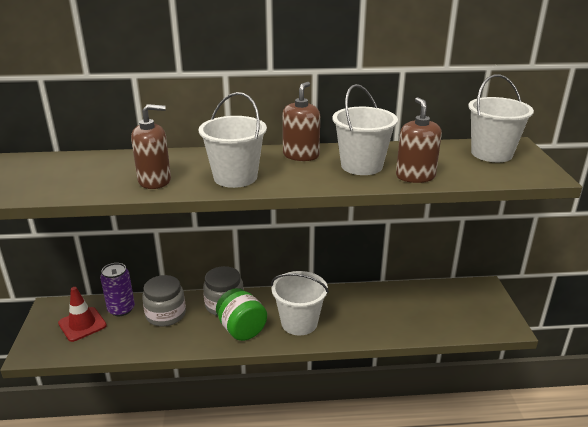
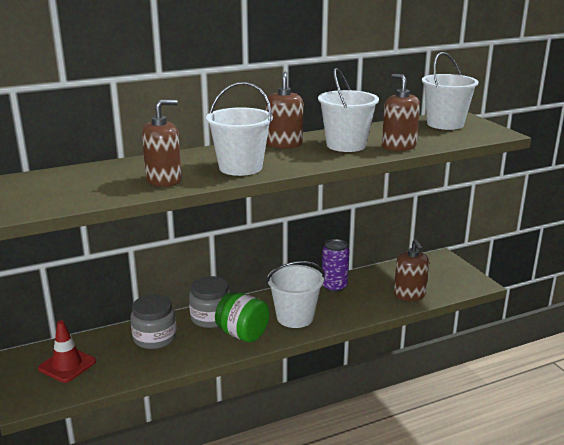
camera: 20 degrees left, 5 degrees down
purple can [100,263,135,316] -> purple can moved to [322,239,349,292]
none -> brown soap dispenser [394,239,429,301]

